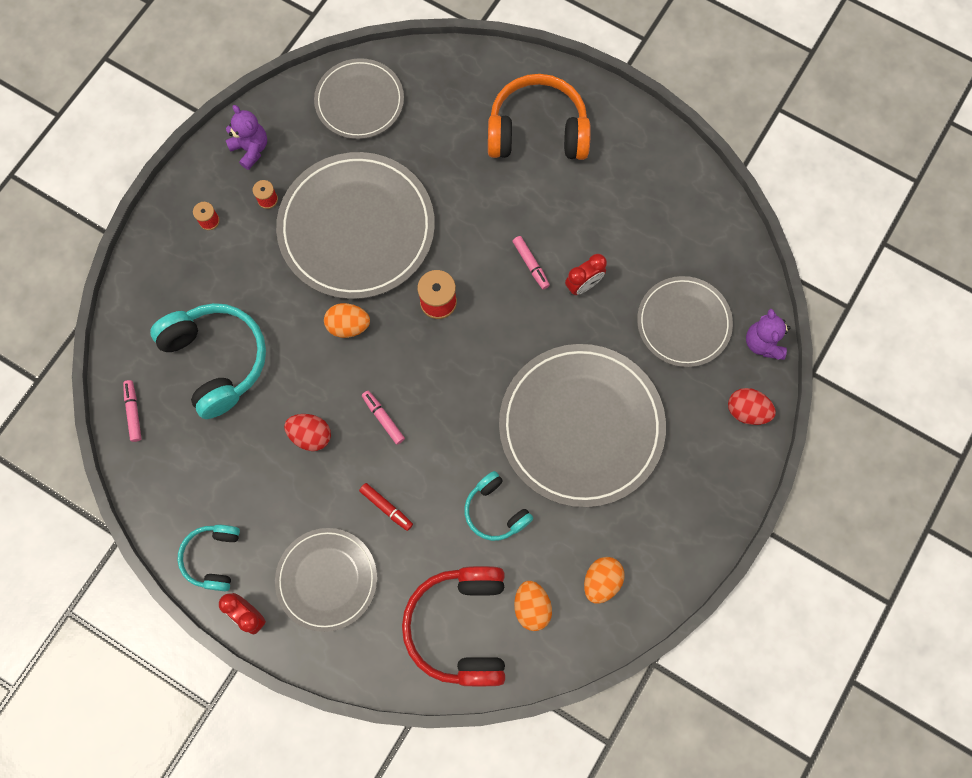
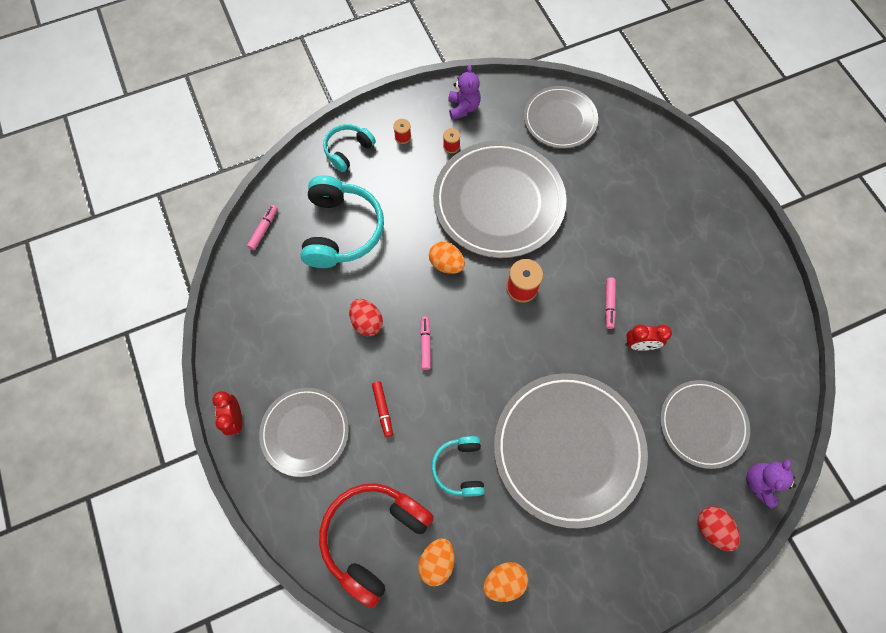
camera: 35 degrees right, 5 degrees down
turquoise headphones [177,525,240,591] -> turquoise headphones moved to [323,124,376,172]
orange headphones [488,74,591,160] -> none

